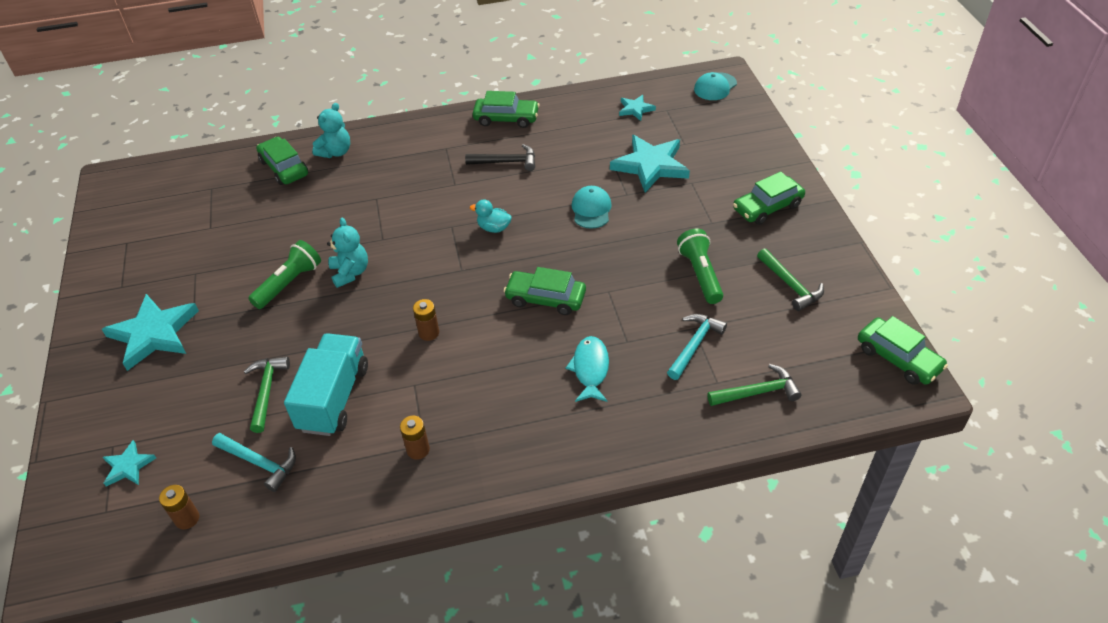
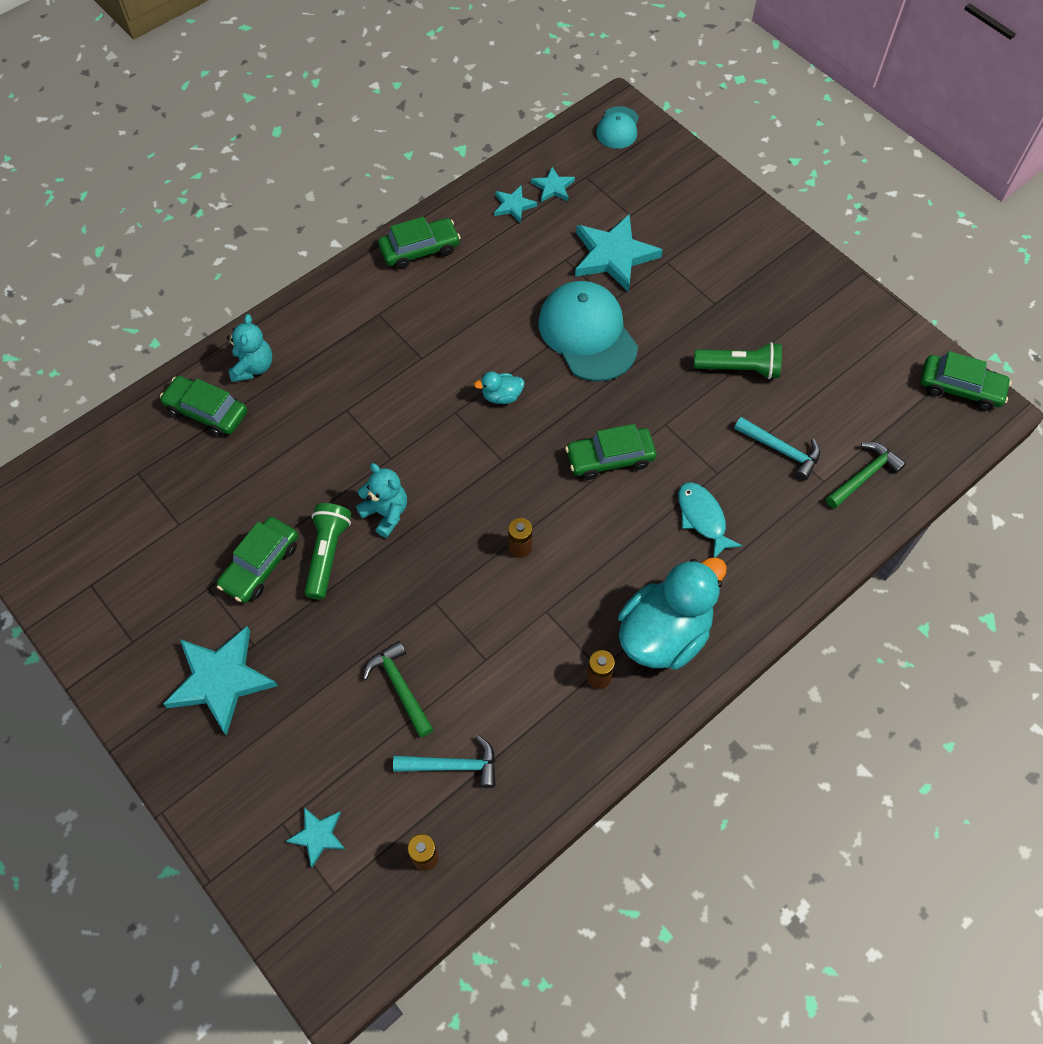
camera: 30 degrees left, 15 degrees up
turquoise truck [284,333,368,436] -> none
black hammer [465,144,535,171] -> none
turquoise cap [572,186,611,229] -> turquoise cap [538,281,638,381], size x1.88
turquoise hammer [667,314,727,380] -> turquoise hammer turned 120 degrees clockwise [734,417,820,481]
green flashlight [677,228,723,304] -> green flashlight turned 135 degrees clockwise [694,342,782,379]
green car [733,172,805,225] -> green car moved to [217,517,298,603]
green hammer [757,248,824,311] -> none
none -> turquoise star [494,185,537,223]
none -> turquoise duck [618,557,727,670]

